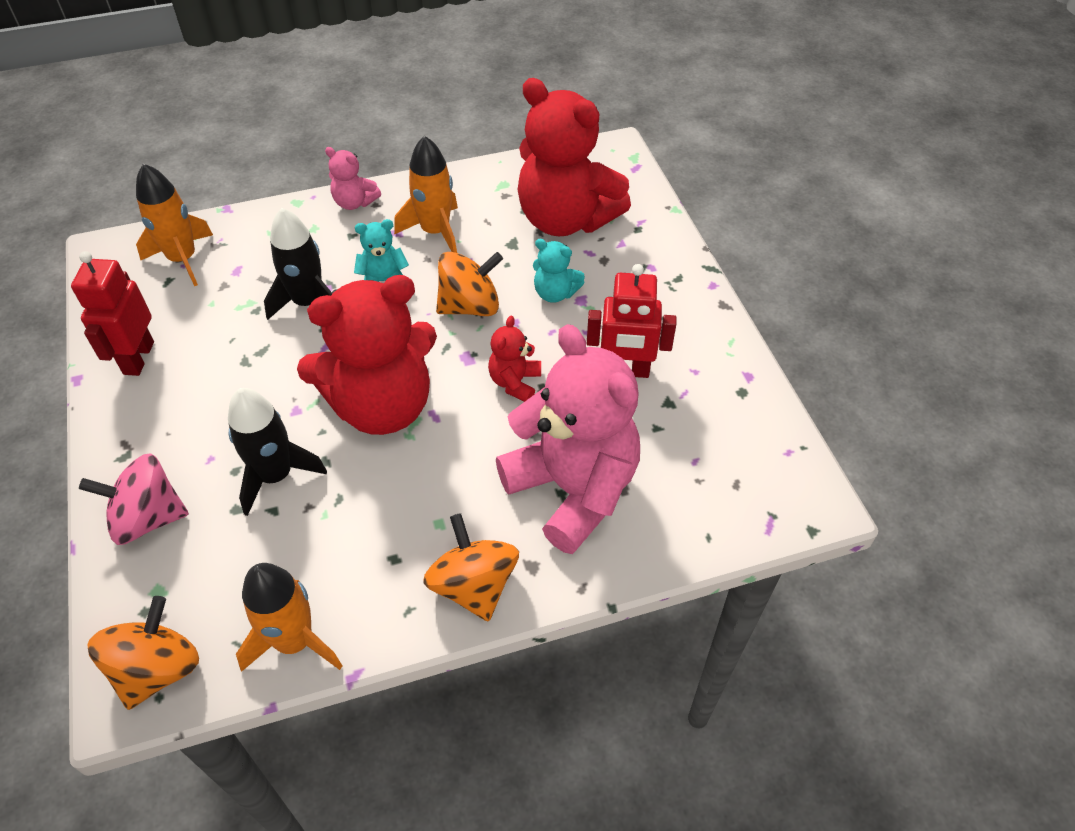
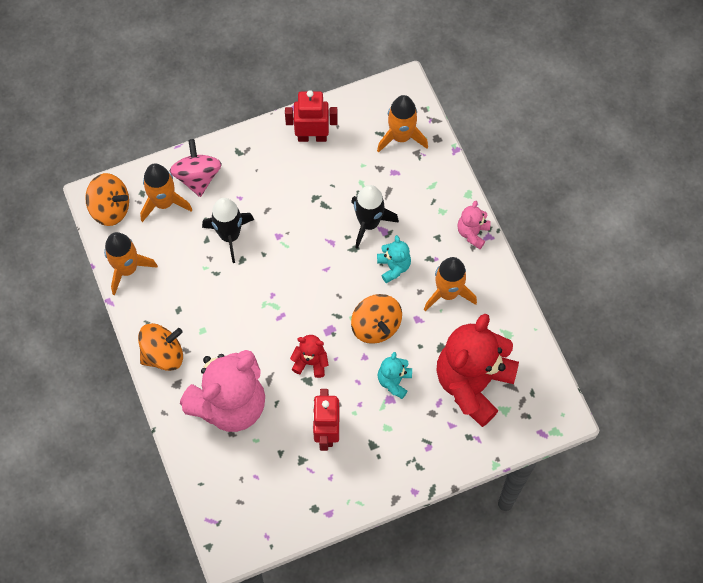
camera: 85 degrees right, 15 degrees up
red teddy bear [297,275,437,435] -> none
none -> orange rocket [140,163,192,222]

